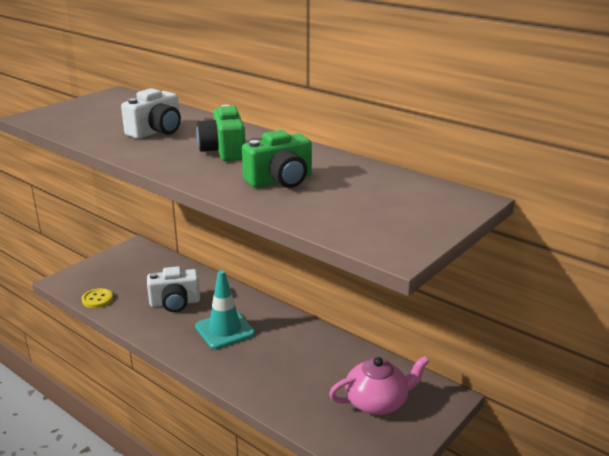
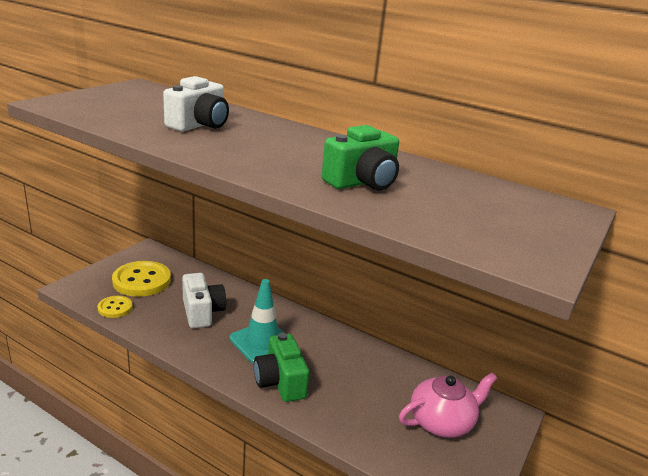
camera: 10 degrees left, 0 degrees up
white camera [147,266,200,312] -> white camera turned 90 degrees counterclockwise [182,273,226,328]
green camera [196,104,246,161] -> green camera moved to [254,333,309,402]
none -> yellow button [112,261,171,297]

